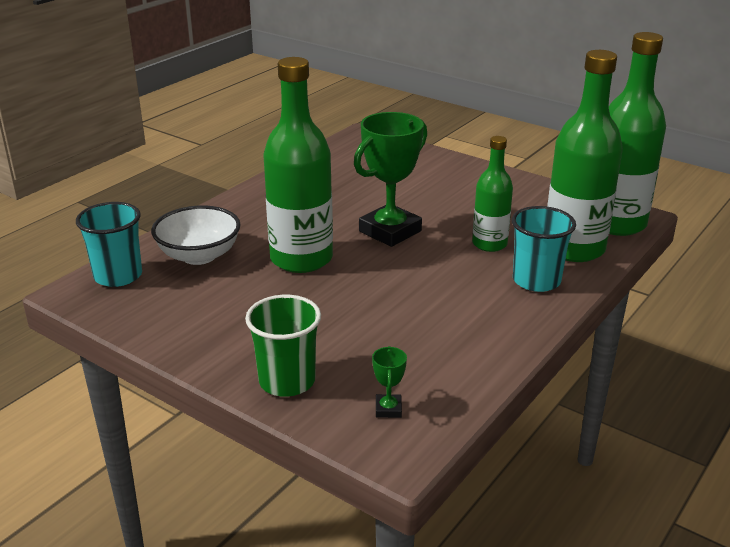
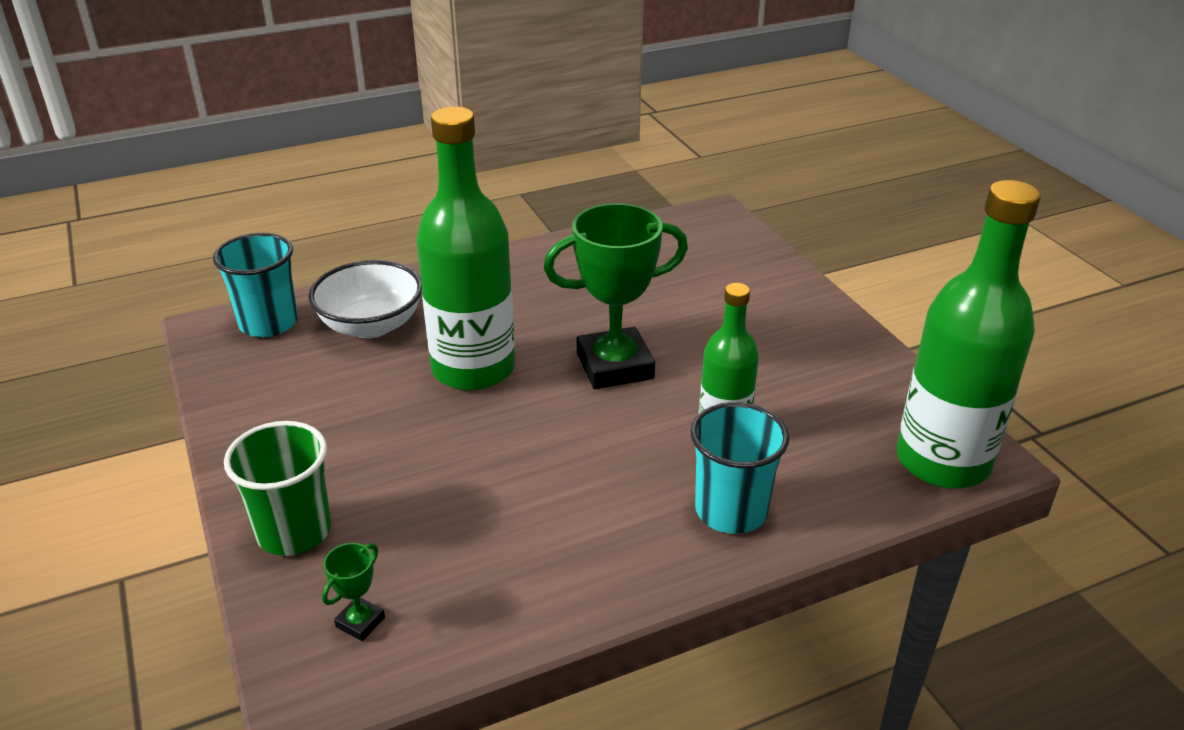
camera: 30 degrees right, 5 degrees up
green bottle [547,50,623,262] -> none

